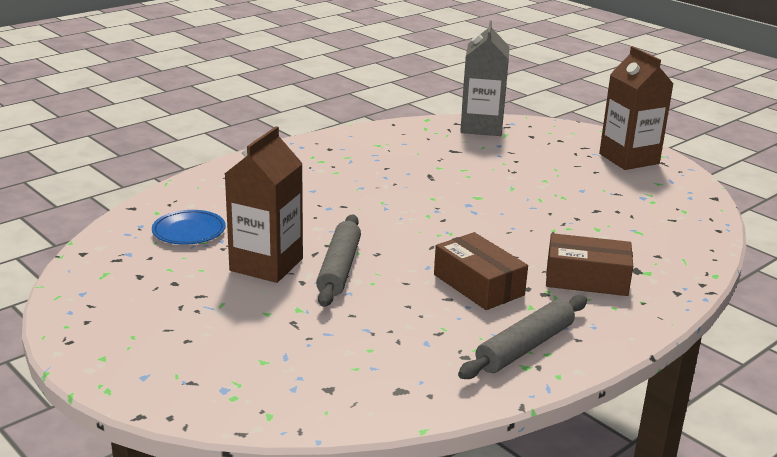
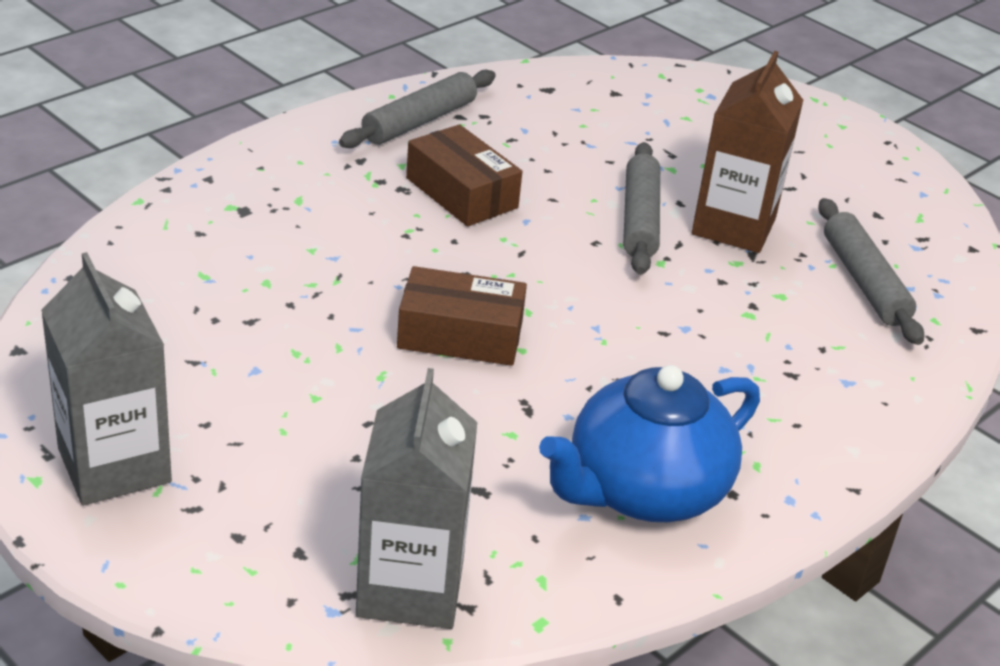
camera: 175 degrees right, 10 degrees up
blue plate [152,210,226,245] -> grey rolling pin [818,198,924,345]
brown box [546,233,633,296] -> brown box moved to [397,266,527,366]
brown carton [599,46,674,170] -> grey carton [41,252,172,506]
none -> blue teapot [539,365,760,522]

